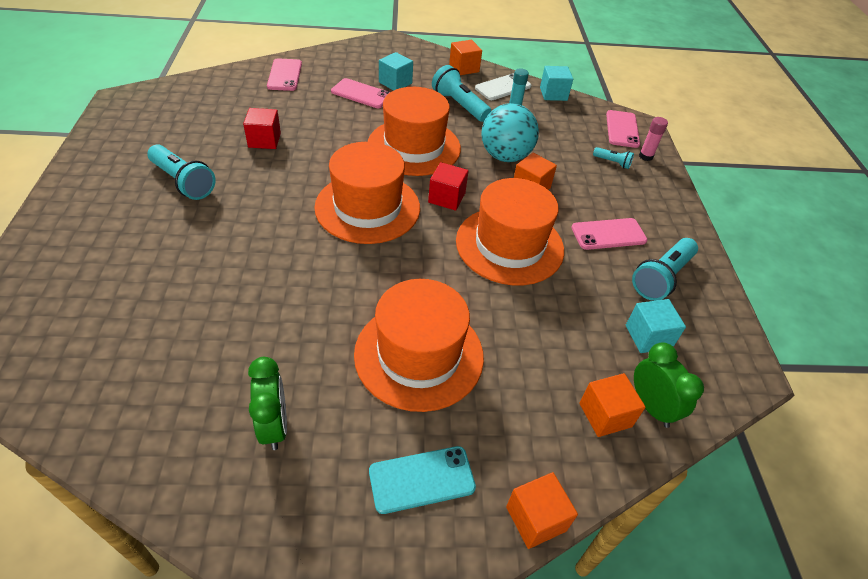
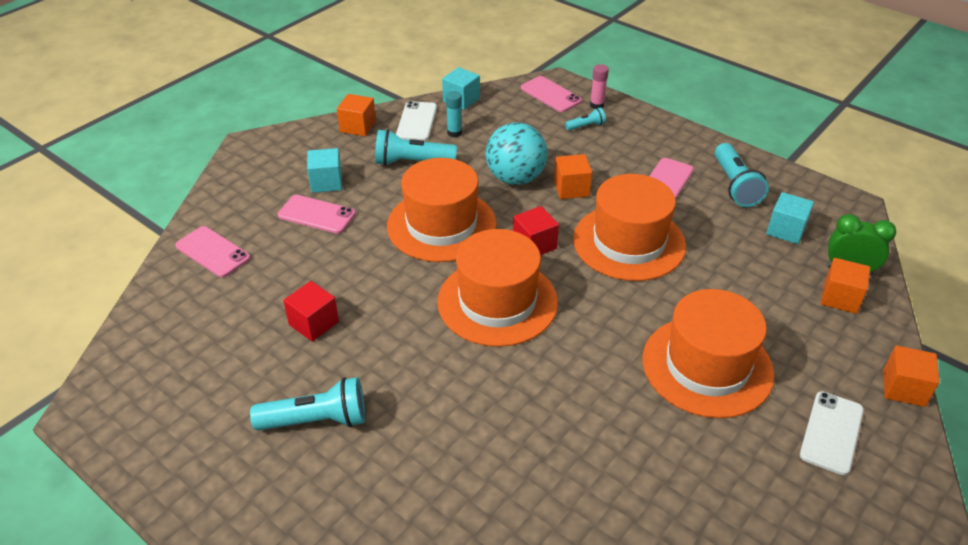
camera: 45 degrees left, 5 degrees down
green clock [248,357,287,450] -> none
pink phone [331,78,390,108] -> pink phone turned 45 degrees clockwise [278,195,356,234]
turquoise phone [369,446,476,514] -> white phone [800,391,864,475]

